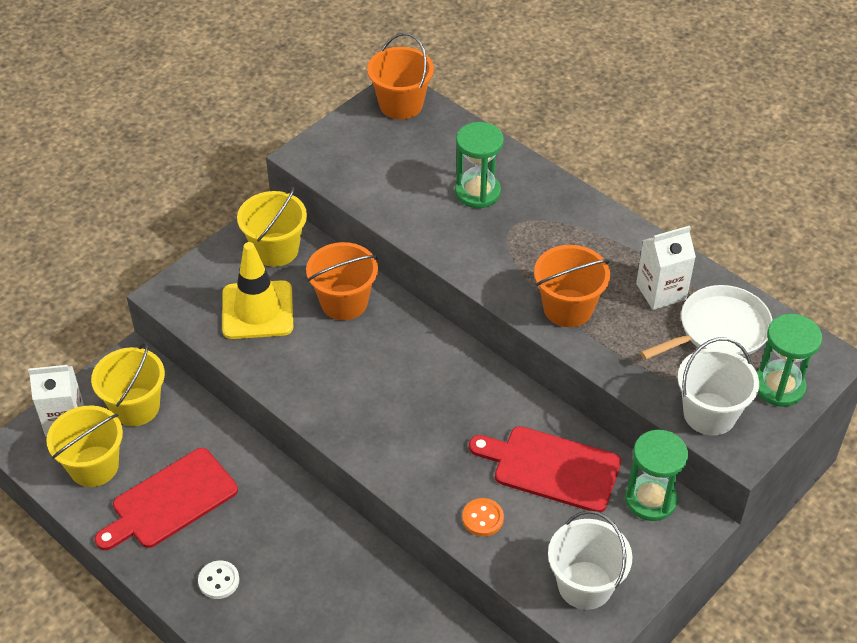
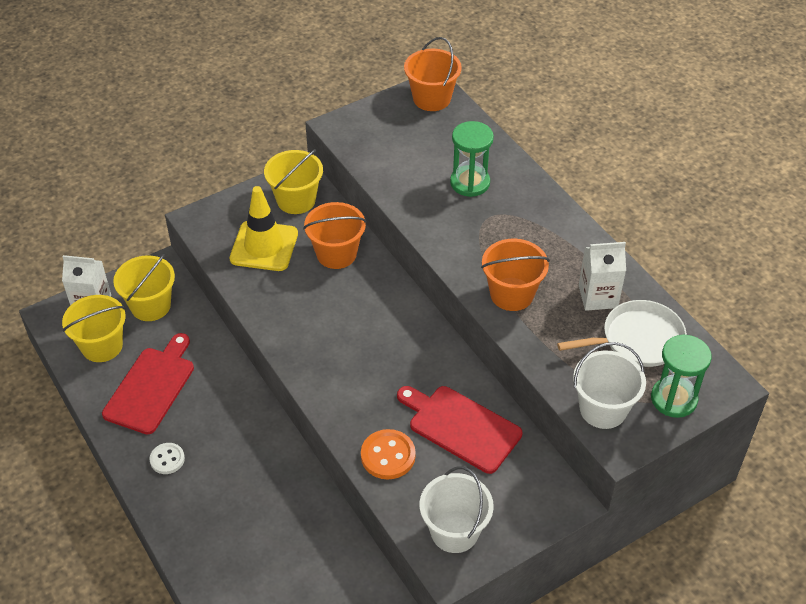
camera: 15 degrees right, 0 degrees up
red cutting board [95,448,238,550] -> red cutting board turned 135 degrees clockwise [102,333,194,434]
orange button [462,498,504,536] -> orange button [361,429,416,480], size x1.52
green hourglass [625,430,688,521] -> none

